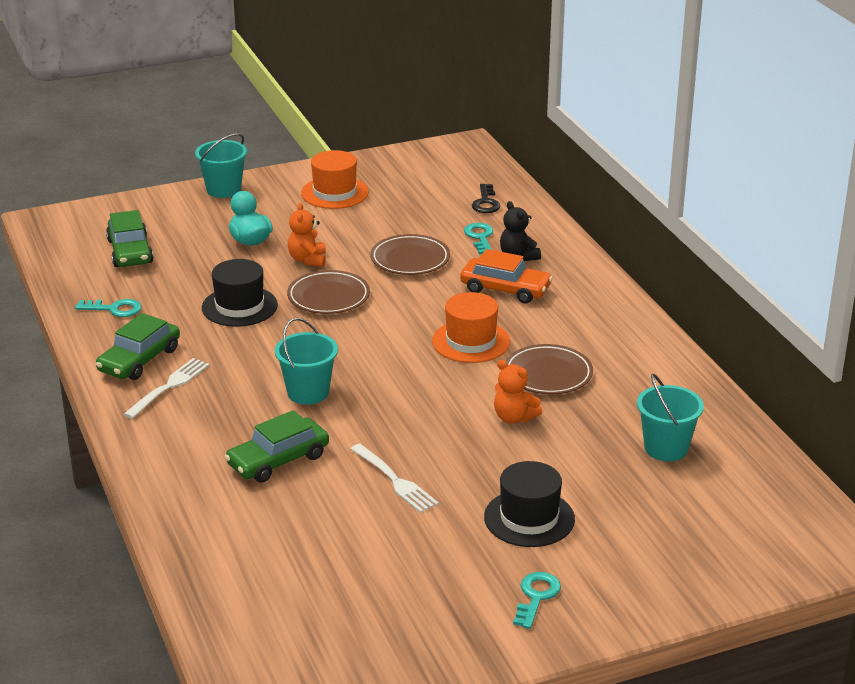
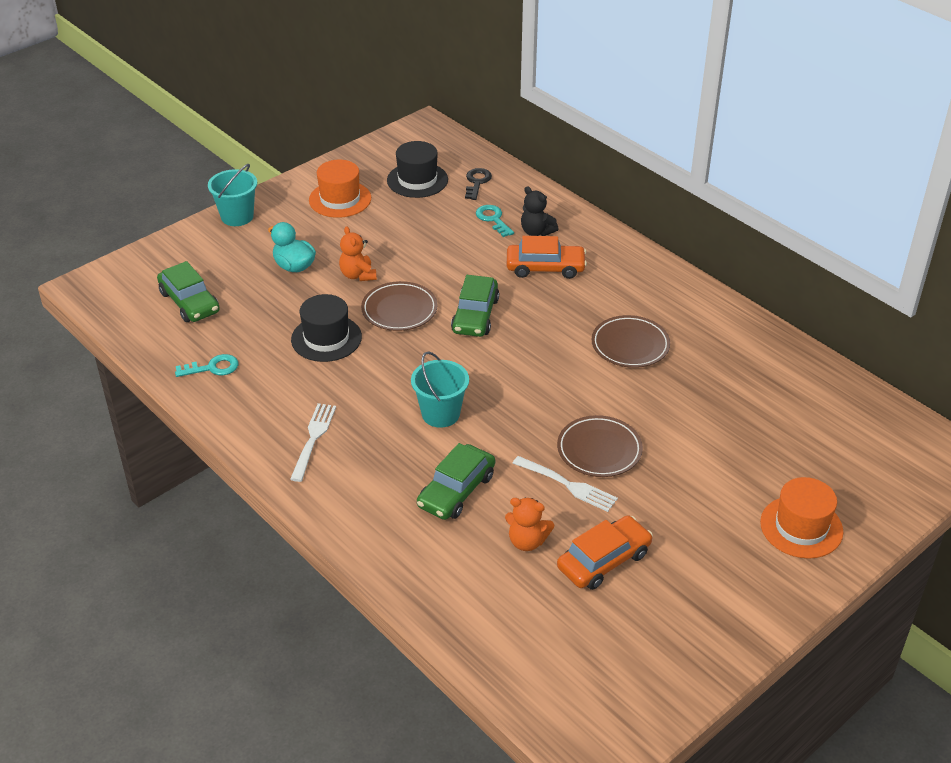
camera: 20 degrees left, 10 degrees up
green car [96,313,180,380] -> green car moved to [451,275,499,337]
brown plate [370,234,450,275] -> brown plate moved to [557,415,643,477]
orange hat [432,292,510,363] -> orange hat moved to [760,477,843,559]
black key [472,184,501,213] -> black key turned 150 degrees counterclockwise [465,168,492,200]
black hat [484,461,575,547] -> black hat moved to [387,141,448,198]
orange teddy bear [494,360,542,424] -> orange teddy bear moved to [505,498,554,551]
turquoise key [513,572,561,629] -> none
turquoise bucket [637,374,704,461] -> none
none -> orange car [557,515,653,590]

